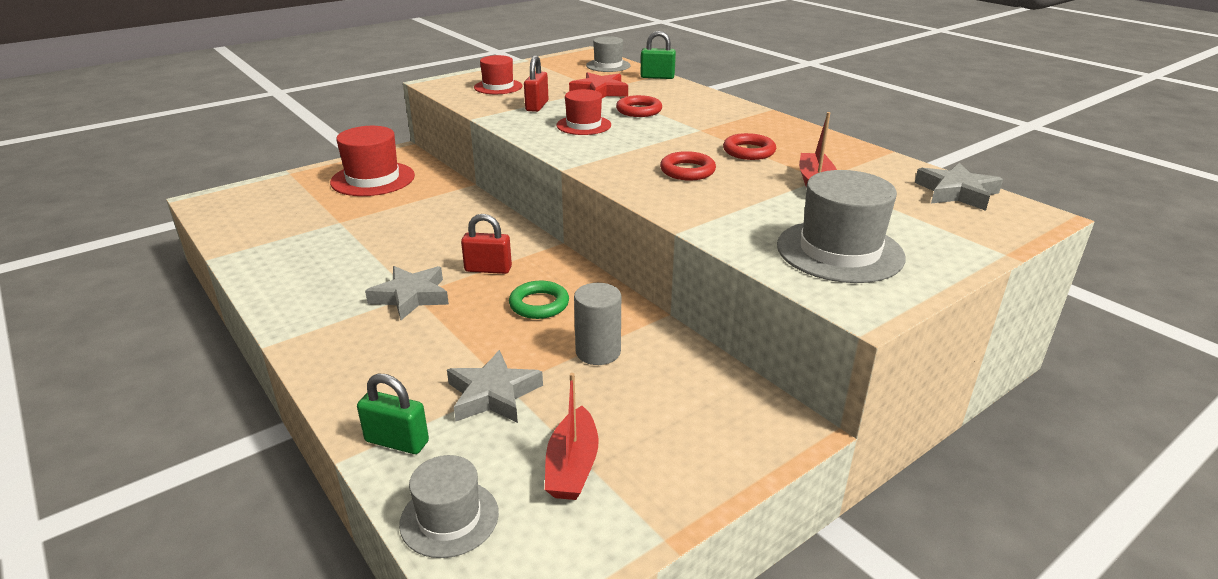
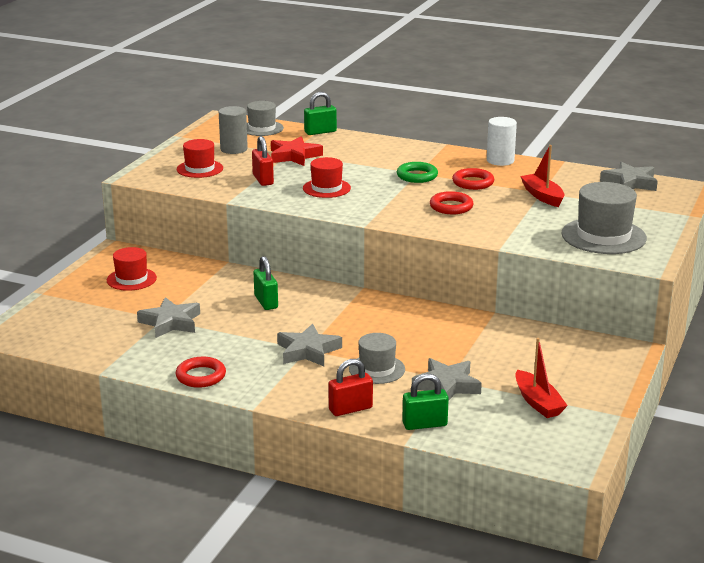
camera: 30 degrees left, 5 degrees down
red hat [330,126,415,196] -> red hat [107,247,157,291], size x0.62
grey hat [399,455,499,558] -> grey hat moved to [349,333,405,384]
red padlock [461,214,512,274] -> red padlock moved to [328,359,373,416]
green ring [509,281,569,319] -> green ring moved to [397,162,438,183]
grey cylinder [574,283,621,365] -> grey cylinder moved to [219,106,248,154]
red ring [616,95,662,117] -> red ring moved to [176,357,226,388]
none -> grey star [137,297,200,338]
none -> green padlock [254,256,278,310]
none -> white cylinder [487,117,517,166]

